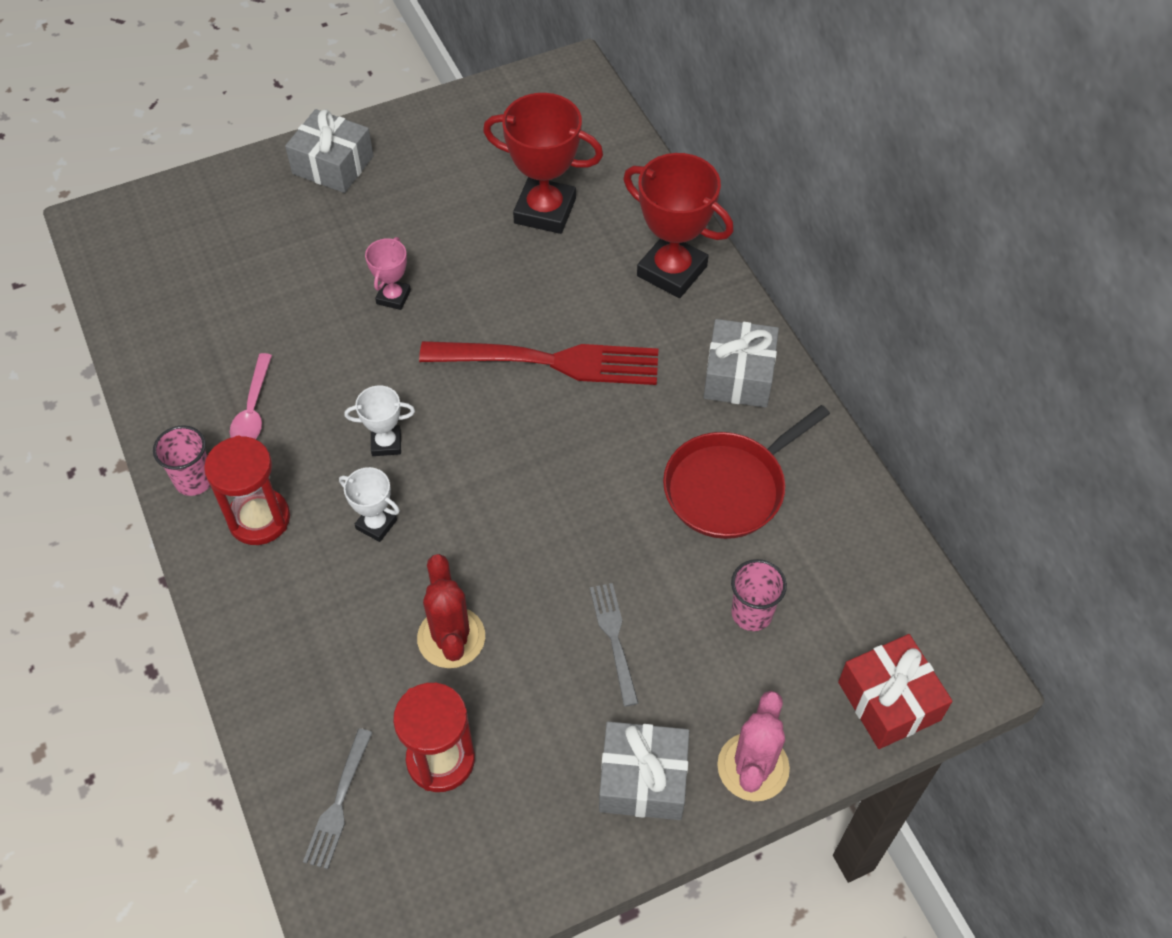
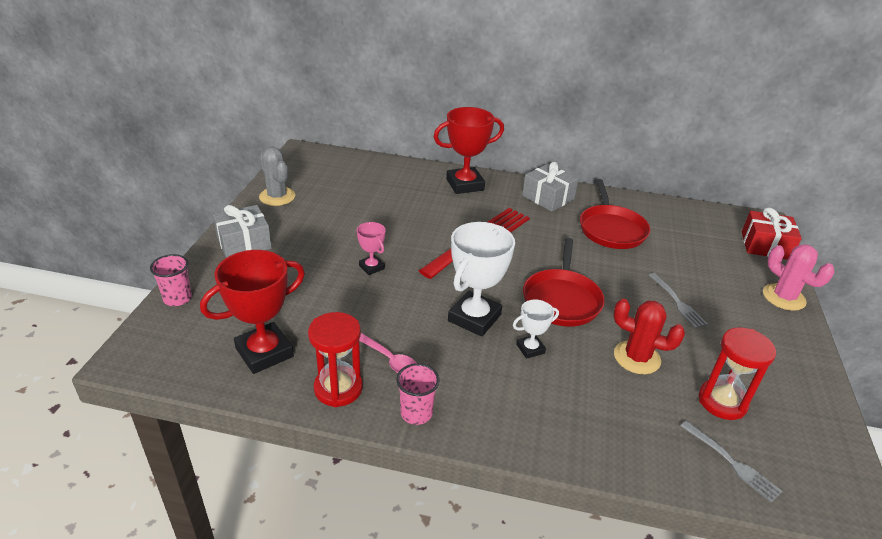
camera: 55 degrees left, 20 degrees down
red hourglass [204,436,290,545] -> red hourglass moved to [308,312,363,407]
white trophy [344,386,415,456] -> white trophy [448,222,515,337], size x1.95
red trophy [483,93,603,234] -> red trophy moved to [200,250,305,374]
grey fork [590,583,638,707] -> grey fork turned 135 degrees counterclockwise [649,273,708,328]
grey gift [599,721,689,820] -> none
pink cup [731,559,787,631] -> pink cup moved to [150,254,192,306]
none -> grey cactus [259,147,295,206]
none -> red pan [523,238,605,327]

